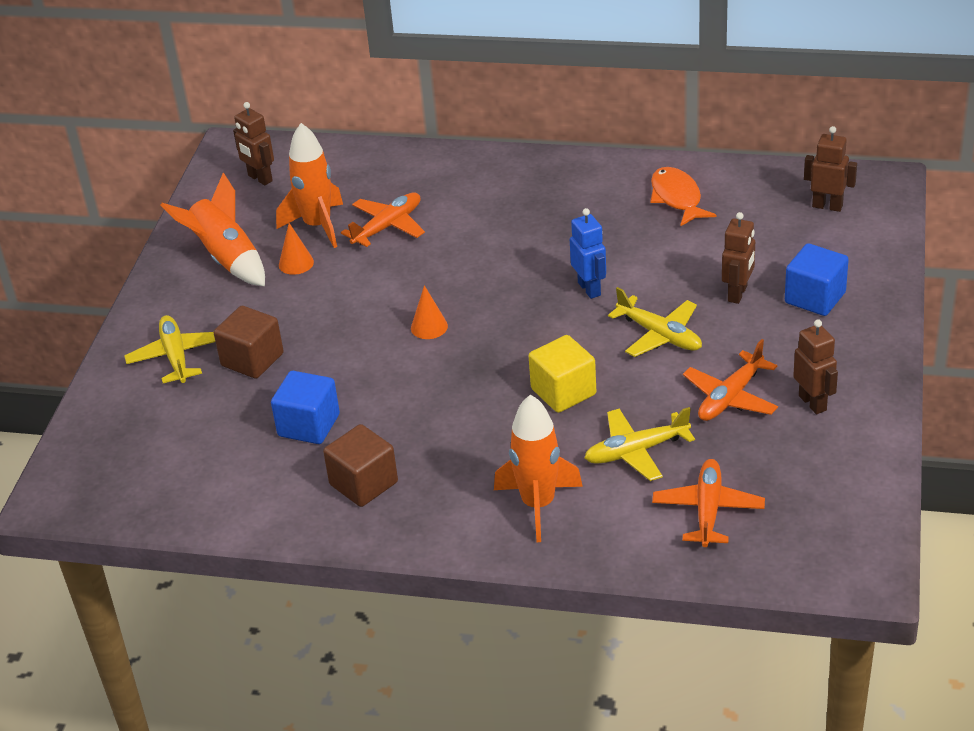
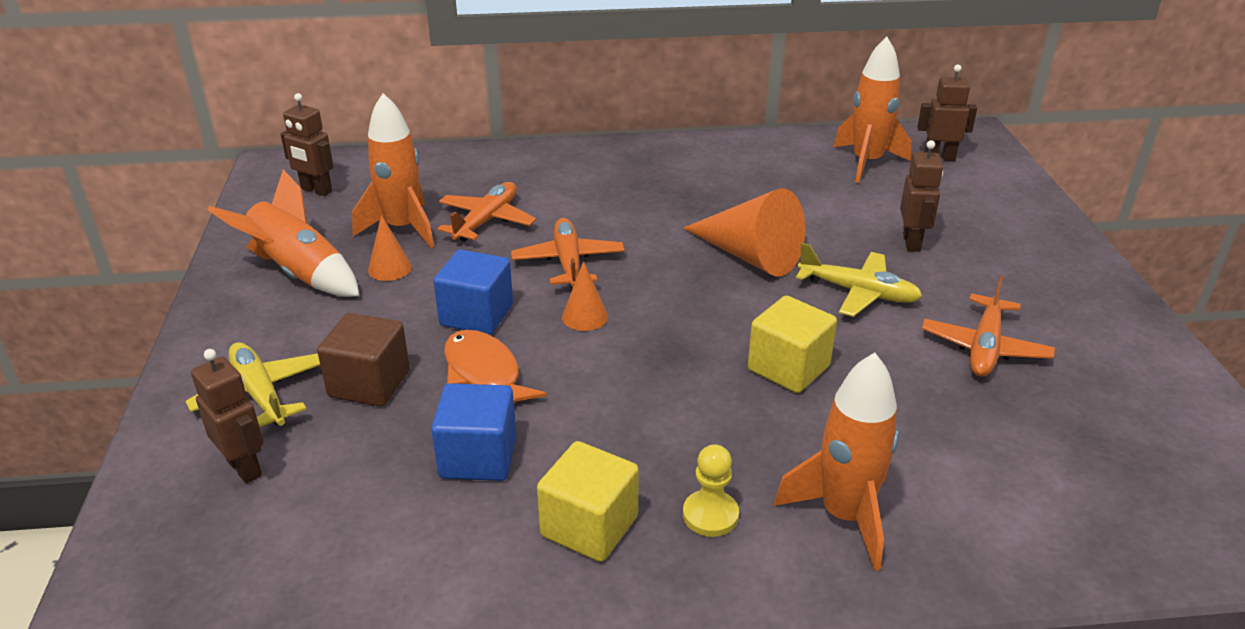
camera: 20 degrees left, 5 degrees down
brown cube [323,424,398,507] -> yellow cube [537,441,639,562]
blue robot [570,208,606,299] -> orange cone [683,188,805,276]
yellow plane [585,407,695,481] -> none
orange fish [650,167,717,226] -> orange fish moved to [444,330,547,403]
orange plane [652,459,765,547] -> orange plane moved to [511,218,625,288]
blue cube [785,243,849,316] -> blue cube moved to [434,250,513,335]
brown robot [793,319,838,414] -> brown robot moved to [191,349,264,483]
none -> yellow pawn [683,444,739,537]
none -> orange rocket [833,37,911,183]

